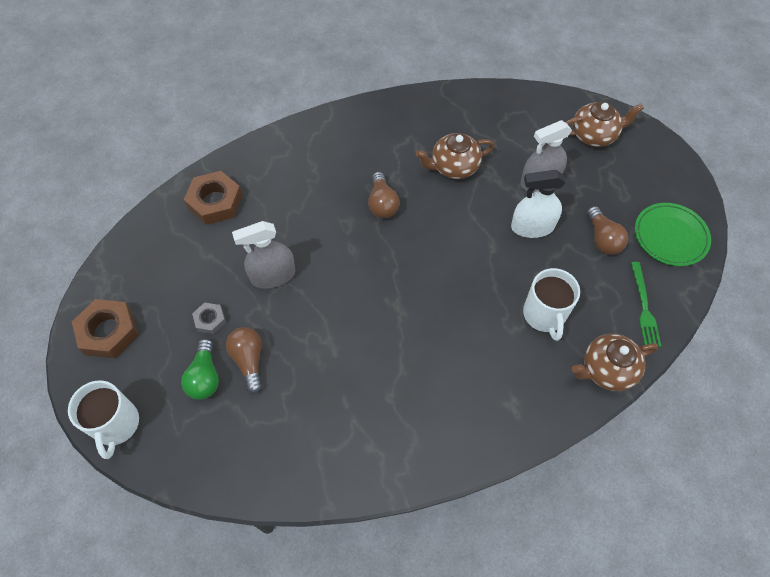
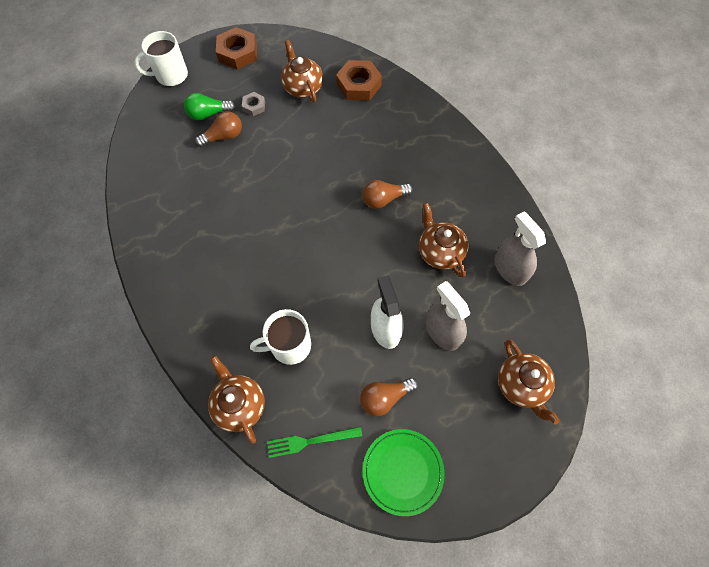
camera: 80 degrees right, 5 degrees up
grey spray bottle [232,221,295,289] -> grey spray bottle moved to [494,211,546,286]
none -> brown teapot [281,40,323,102]

